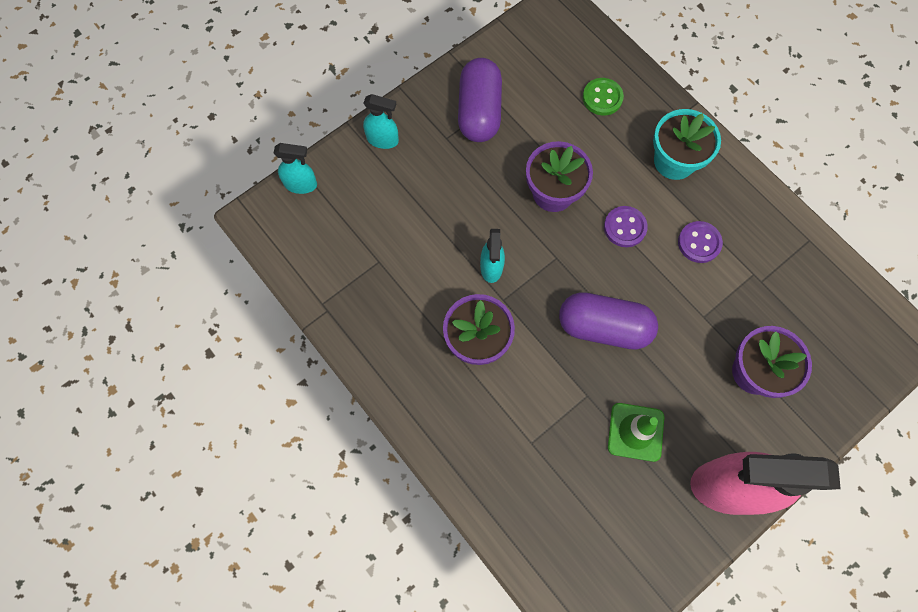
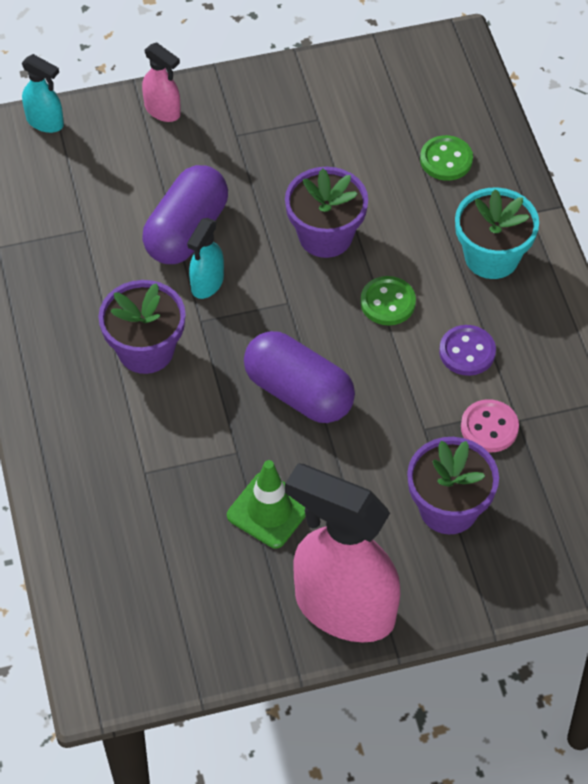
camera: 25 degrees right, 15 degrees down
turquoise spray bottle [363,94,399,149] -> pink spray bottle [142,42,181,122]
purple capsule [458,58,502,142] -> purple capsule moved to [142,165,228,264]
purple button [604,206,648,247] -> green button [360,276,416,325]
none -> pink button [461,399,519,452]

